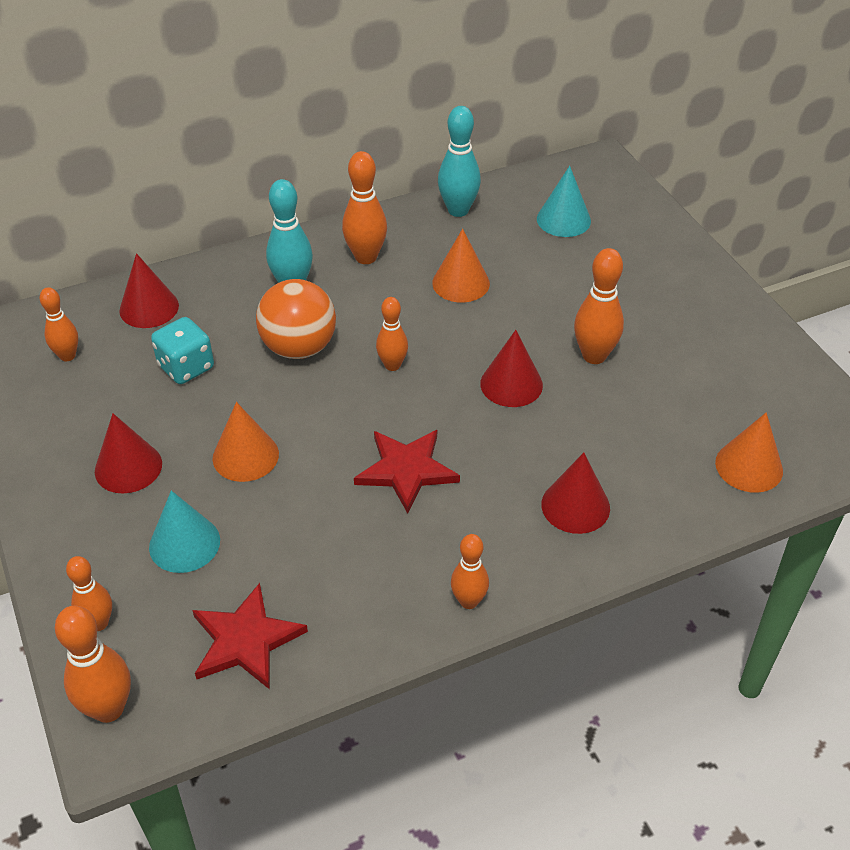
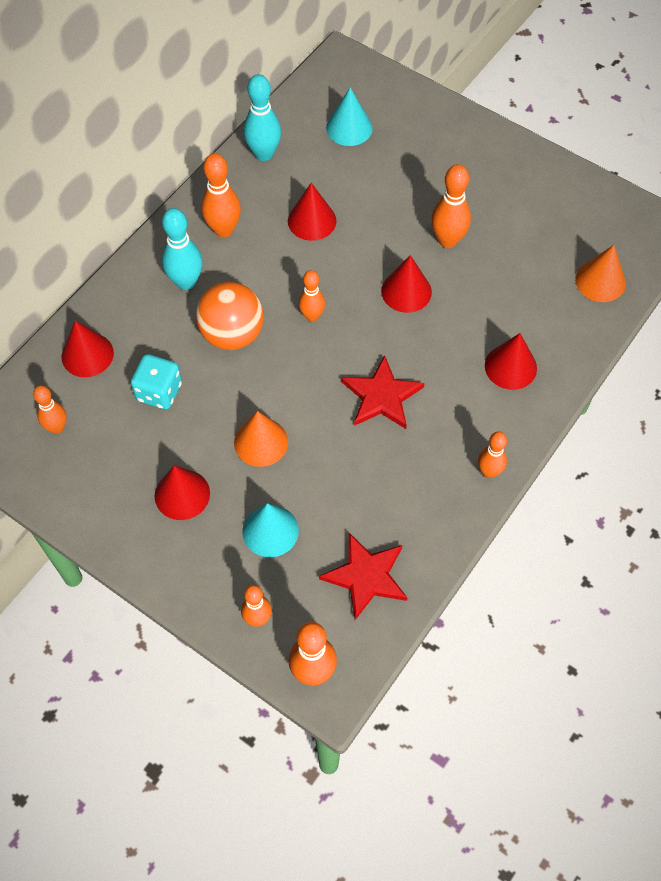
camera: 30 degrees left, 15 degrees up
orange cone [432,229,490,303] -> red cone [288,183,336,241]

